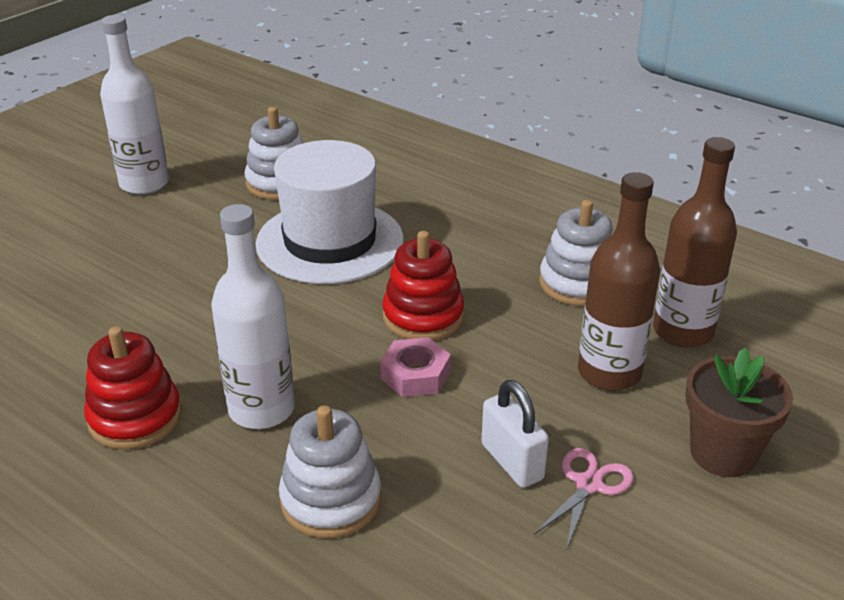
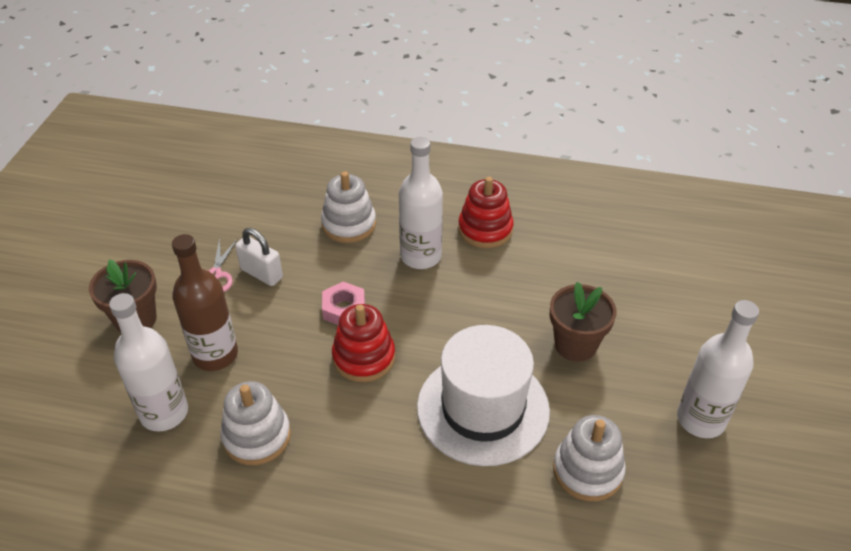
camera: 155 degrees right, 10 degrees up
brown bottle [653,137,737,348] -> white bottle [109,293,188,432]
none -> brown flower pot [550,282,616,362]

